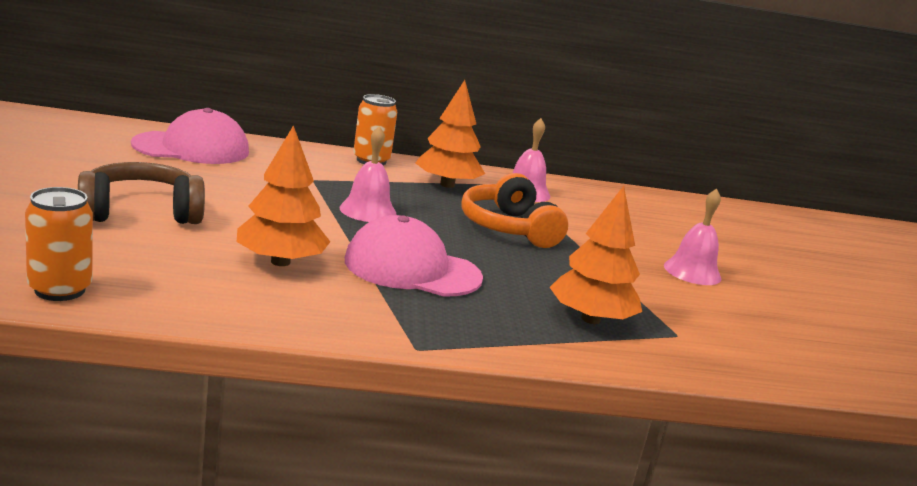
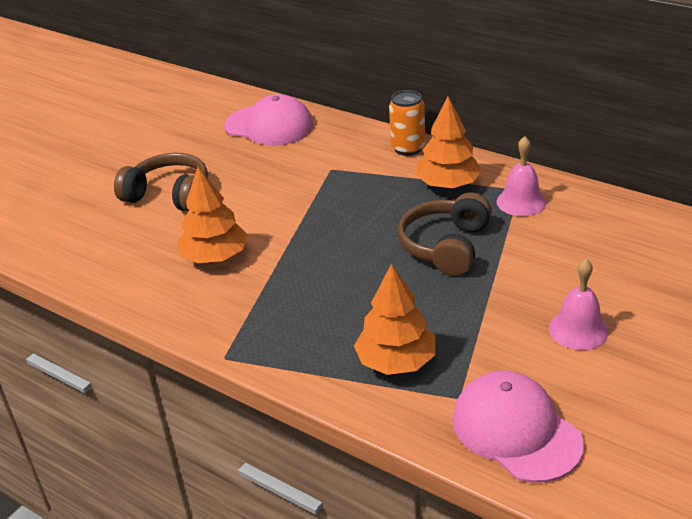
camera: 45 degrees right, 15 degrees up
orange can [25,187,93,301] -> none
pink bell [340,126,397,222] -> none
pink cap [345,215,483,297] -> pink cap moved to [452,371,584,483]
orange headphones [461,173,568,248] -> brown headphones [398,192,492,276]

